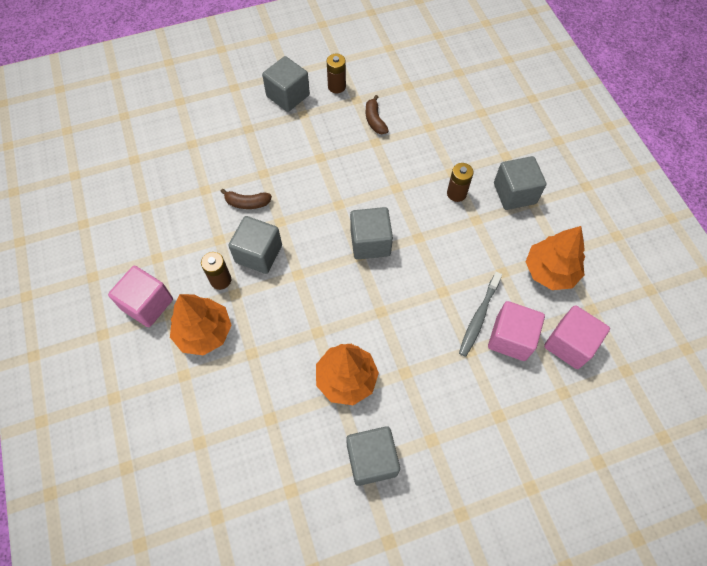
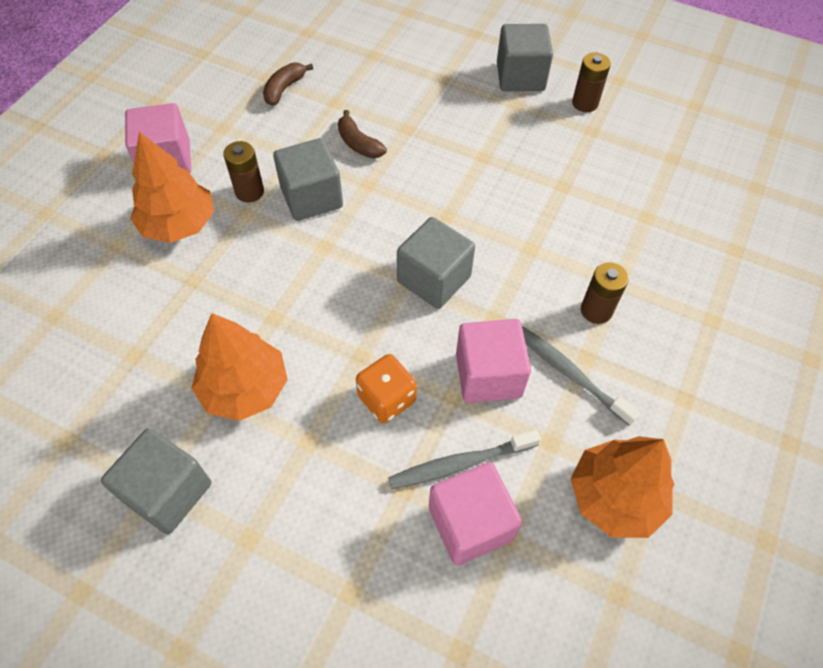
camera: 45 degrees right, 5 degrees down
brown banana [366,95,389,134] -> brown banana moved to [263,62,313,106]
grey cube [494,156,546,210] -> none
pink cube [544,305,610,369] -> pink cube moved to [456,319,531,403]
none -> orange dice [356,354,417,423]
none -> grey toothbrush [522,326,640,426]

